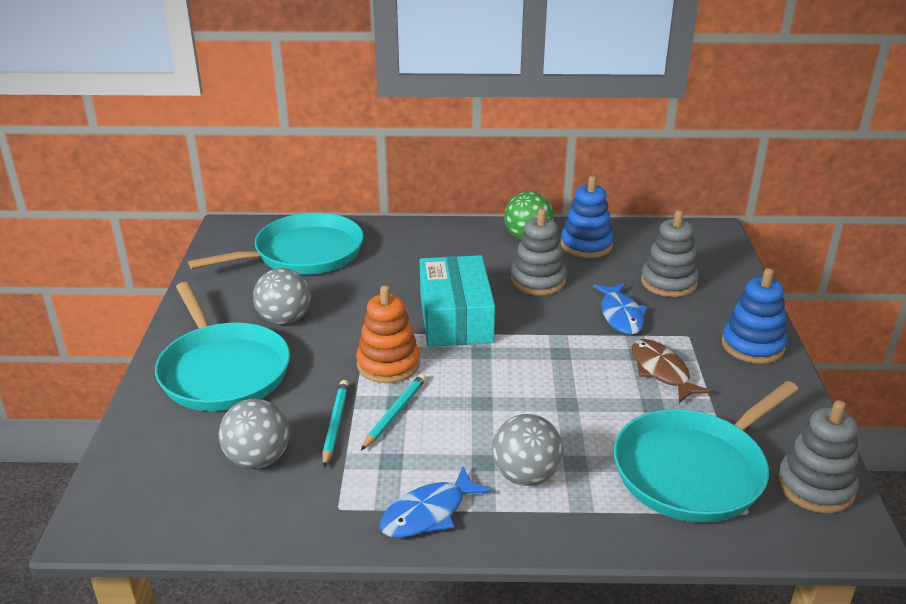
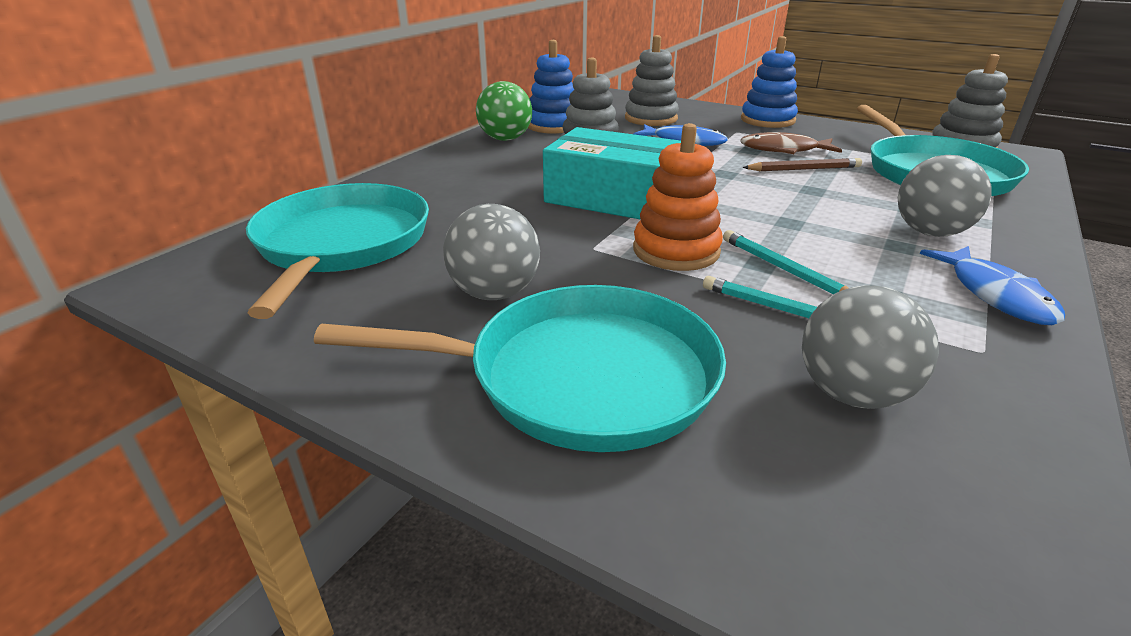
camera: 60 degrees left, 0 degrees up
none -> brown pencil [743,158,862,171]

